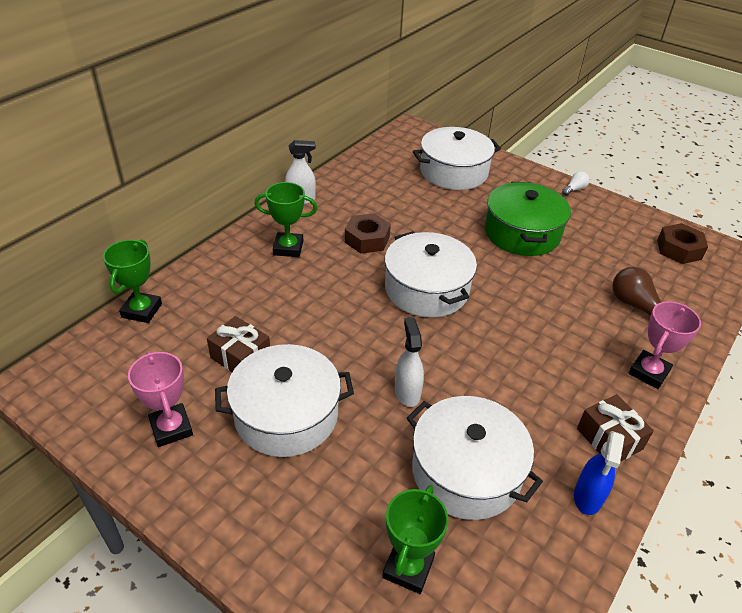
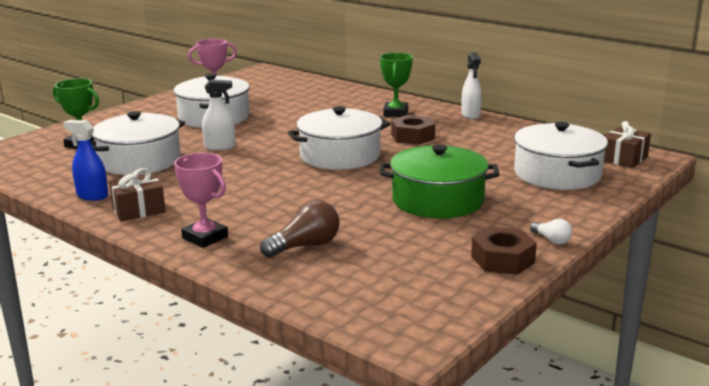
camera: 95 degrees right, 20 degrees down
green trophy [103,240,162,323] -> none
brown gift [207,316,270,372] -> brown gift moved to [604,121,651,168]
brown nut [657,223,708,264] -> brown nut moved to [471,227,537,275]

